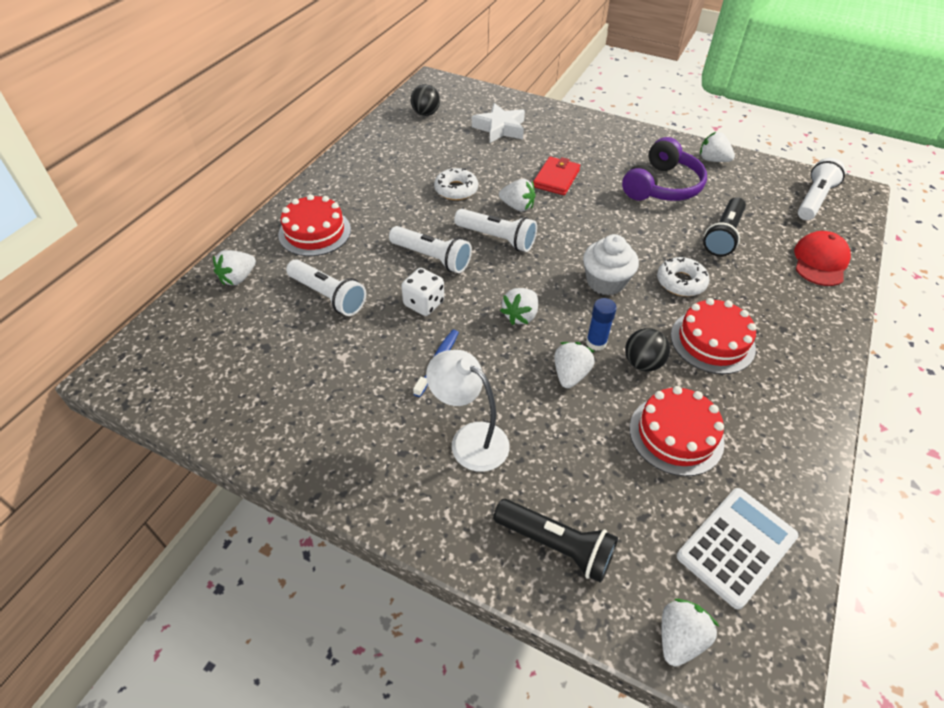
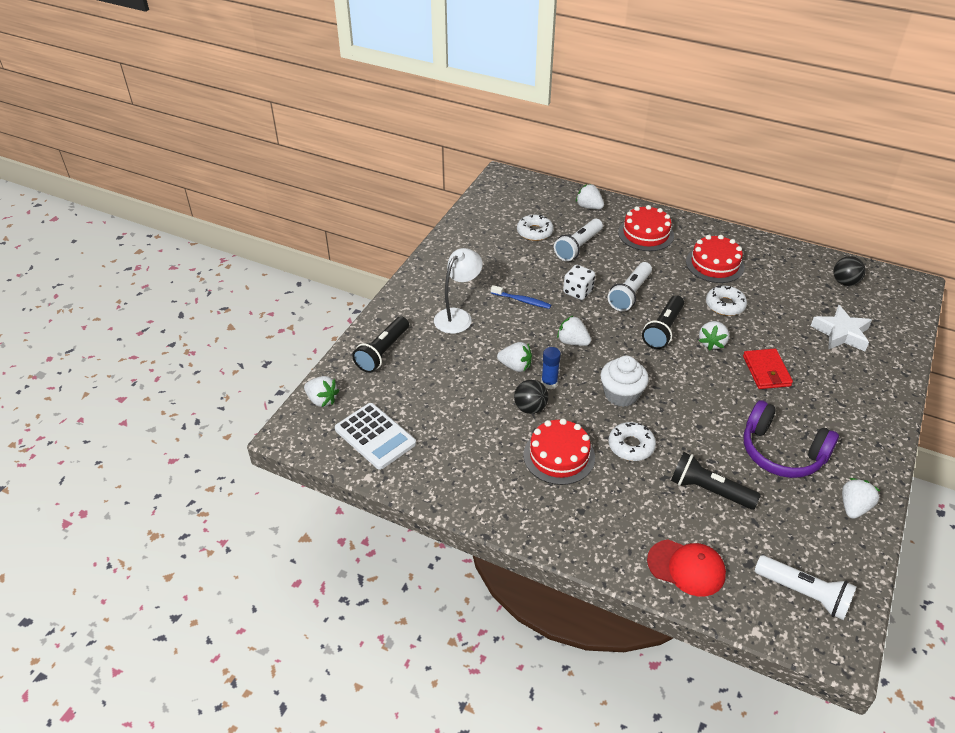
camera: 90 degrees right, 5 degrees down
white flashlight [454,209,537,252] -> black flashlight [642,295,684,349]
red wallet [533,157,580,195] -> red wallet turned 60 degrees clockwise [743,349,793,389]
red cake [629,386,725,476] -> red cake moved to [686,235,745,283]
none -> white donut [517,215,553,241]

